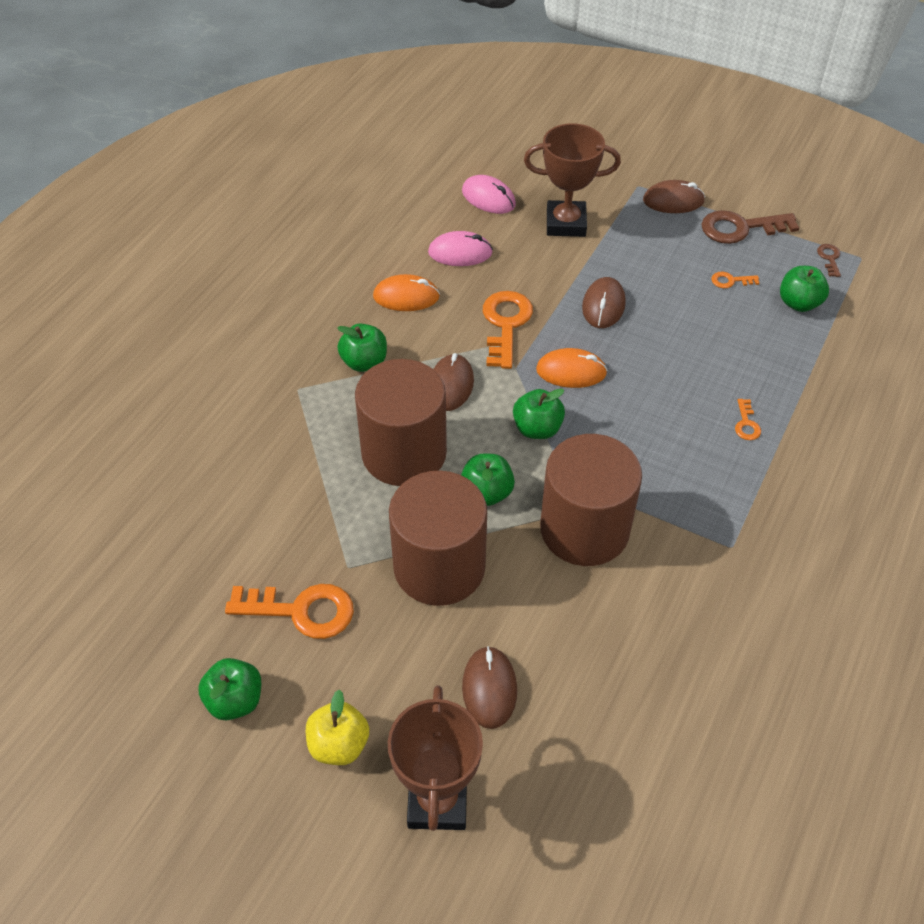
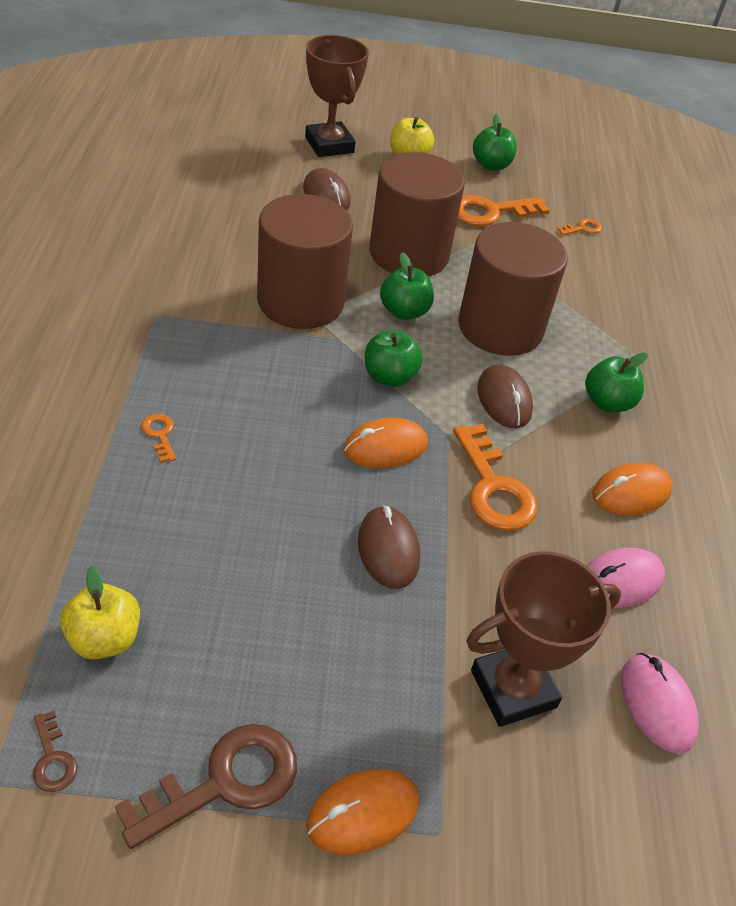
camera: 150 degrees right, 5 degrees down
pink mouse [462,175,516,214] -> pink mouse turned 60 degrees clockwise [621,653,699,753]
brown mouse [643,180,705,213] -> orange mouse [306,769,419,855]
orange key [711,272,760,288] -> orange key moved to [557,219,602,235]
green apple [780,266,829,312] -> yellow apple [60,566,140,659]

